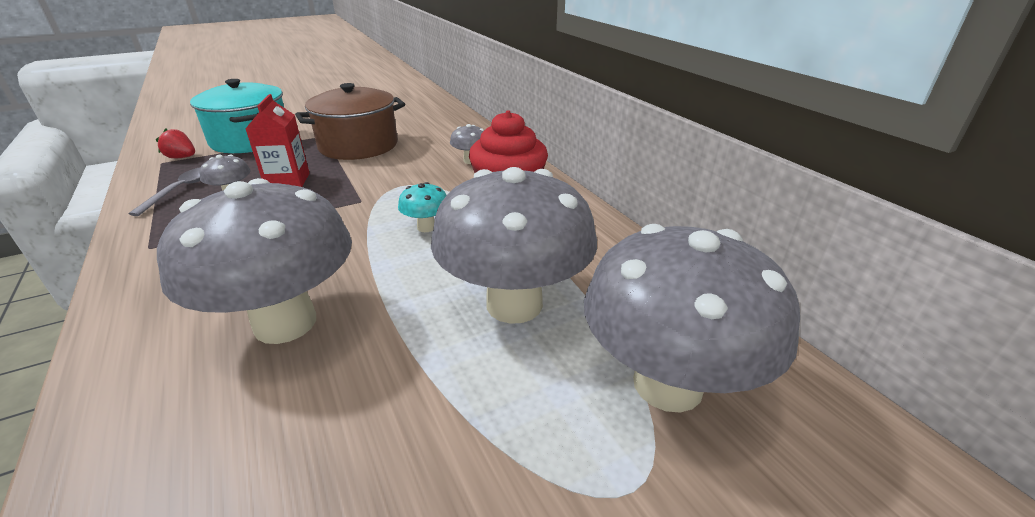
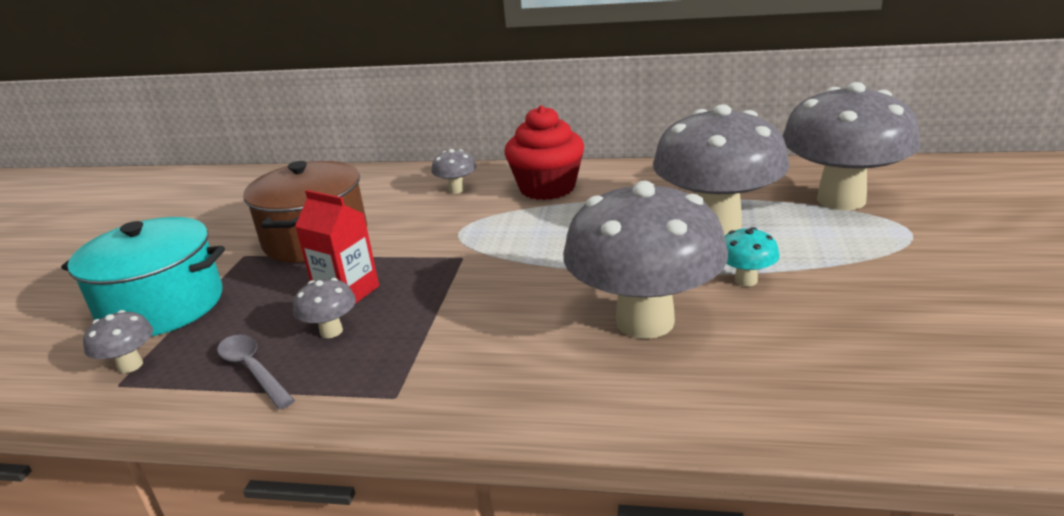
camera: 50 degrees left, 5 degrees down
red strawberry [156,129,195,158] -> grey mushroom [83,310,153,373]
turquoise mushroom [398,182,447,232] -> turquoise mushroom moved to [725,227,780,286]

